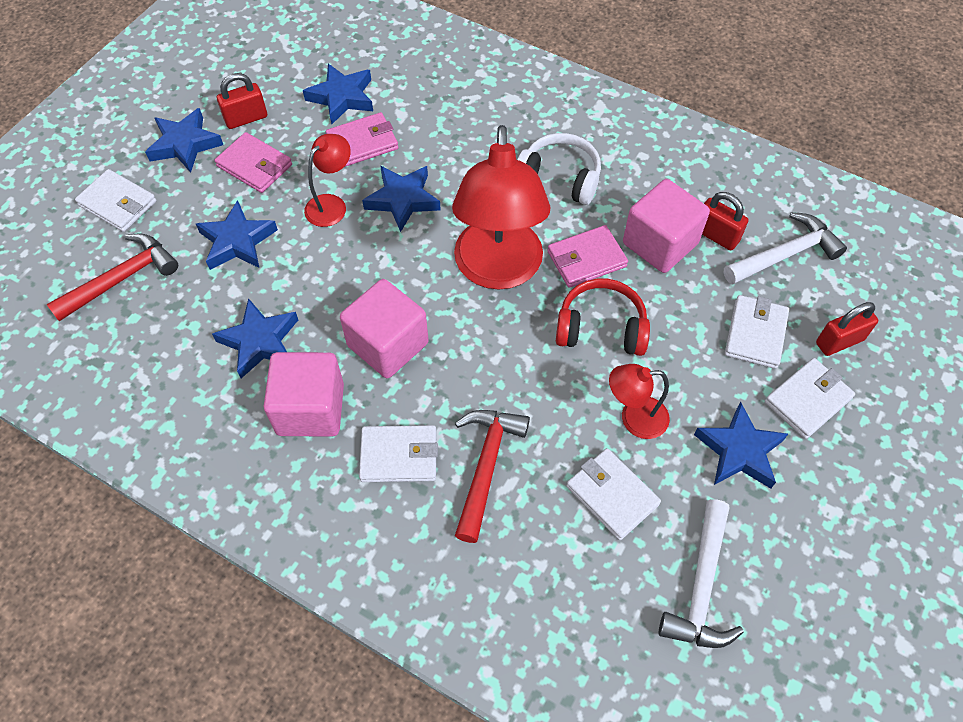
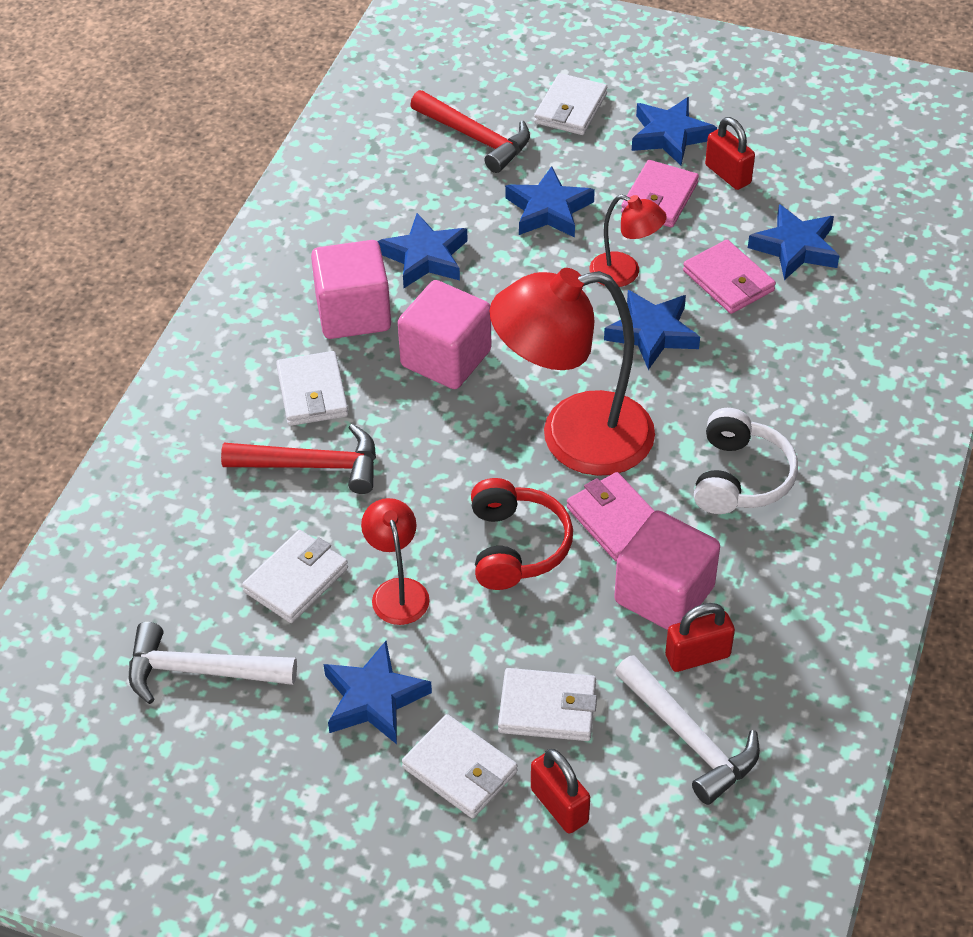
camera: 80 degrees right, 10 degrees down
red padlock [702,192,748,251] -> red padlock turned 45 degrees clockwise [665,603,735,672]

